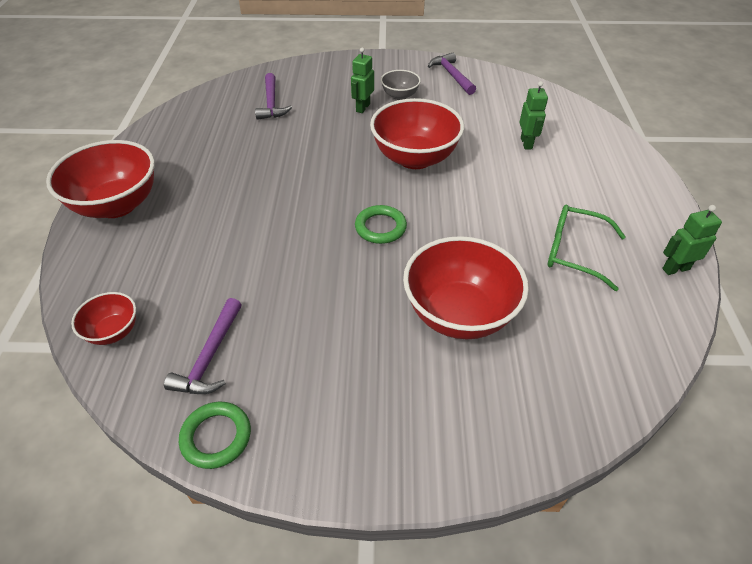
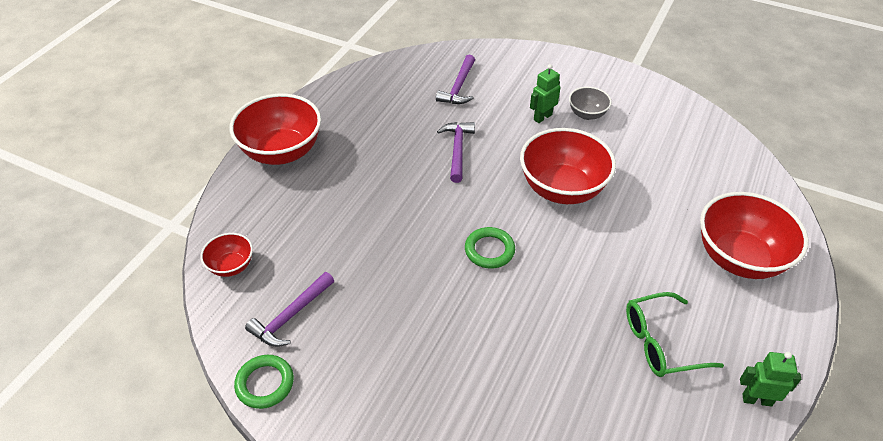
camera: 25 degrees right, 0 degrees up
red bowl [403,236,529,339] -> red bowl moved to [700,192,809,279]
purple hammer [428,53,476,95] -> purple hammer moved to [437,122,475,183]
green robot [519,81,548,150] -> none
green glasses [547,205,626,291] -> green glasses turned 60 degrees counterclockwise [626,292,724,377]

